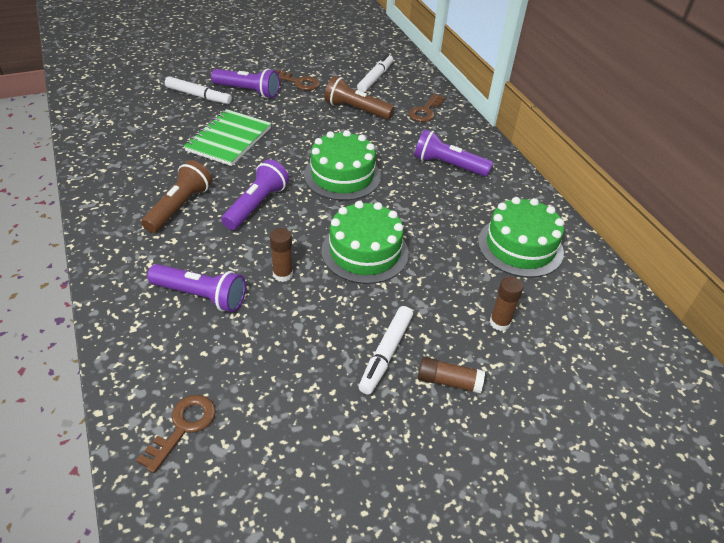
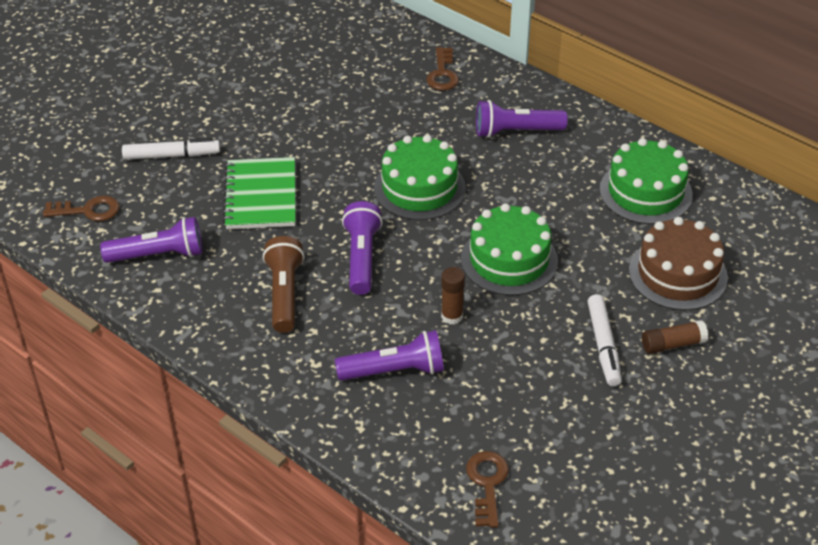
camera: 25 degrees left, 0 degrees up
purple flashlight [211,68,280,98] -> purple flashlight moved to [100,217,203,263]
brown key [276,69,320,90] -> brown key moved to [43,196,120,221]
brown flashlight [324,76,395,120] -> none
white marker [357,54,393,92] -> none
brown glue stick [490,276,524,331] -> brown cake [629,217,728,310]

